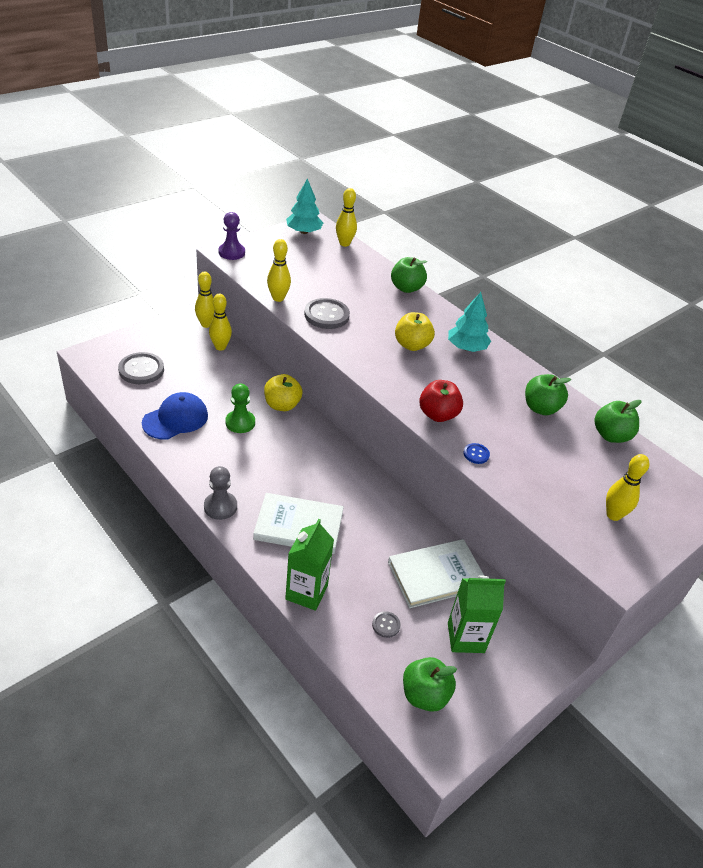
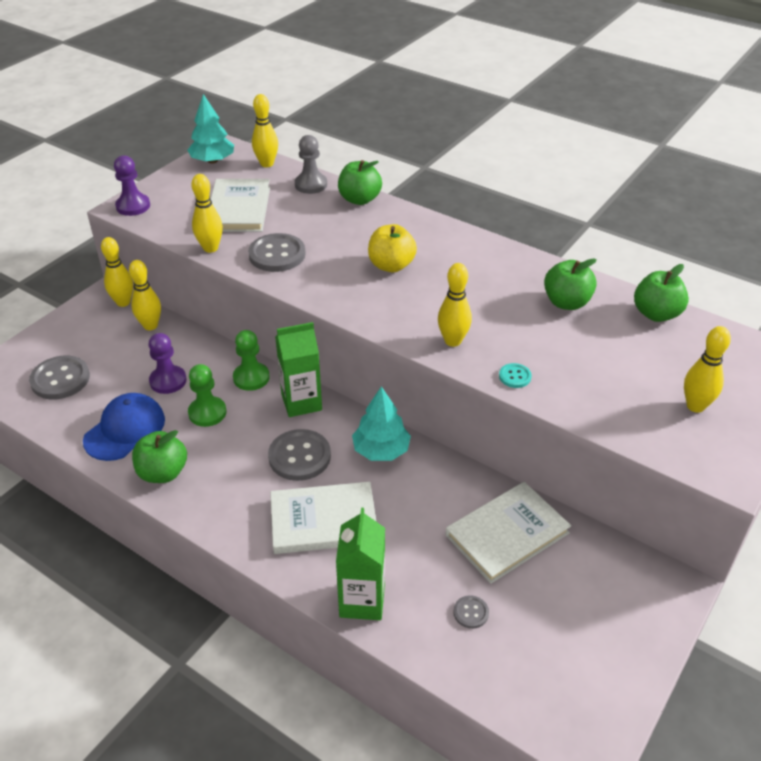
camera: 10 degrees left, 0 degrees up
grey pawn [204,466,237,520] -> grey pawn moved to [295,135,327,194]
yellow apple [264,374,303,411] -> green pawn [233,330,270,391]
green apple [403,657,457,712] -> green apple moved to [132,430,187,483]
red apple [419,380,463,422] -> yellow bowling pin [438,263,472,347]
turquoise tree [448,292,491,352] -> turquoise tree moved to [352,386,411,461]
green carton [448,576,506,653] -> green carton moved to [275,322,322,417]
blue button [464,443,490,464] -> turquoise button [499,363,532,388]
none -> purple pawn [148,333,187,394]
none -> white book [210,179,270,232]
none -> grey button [268,429,331,481]

